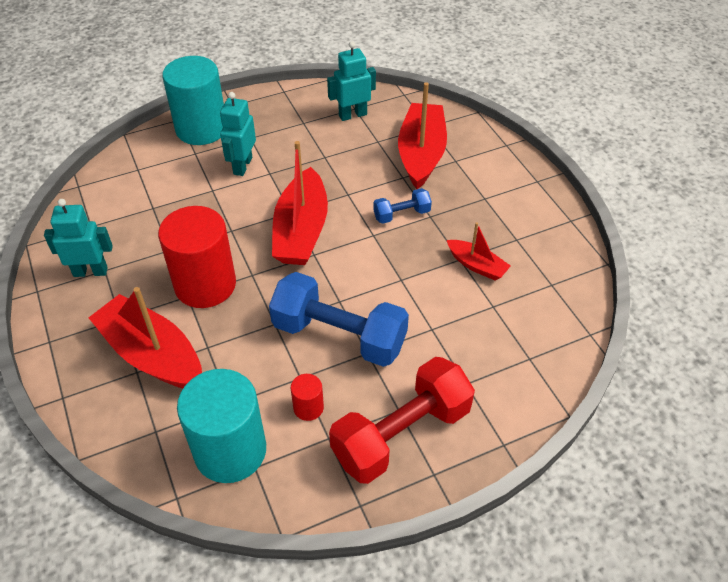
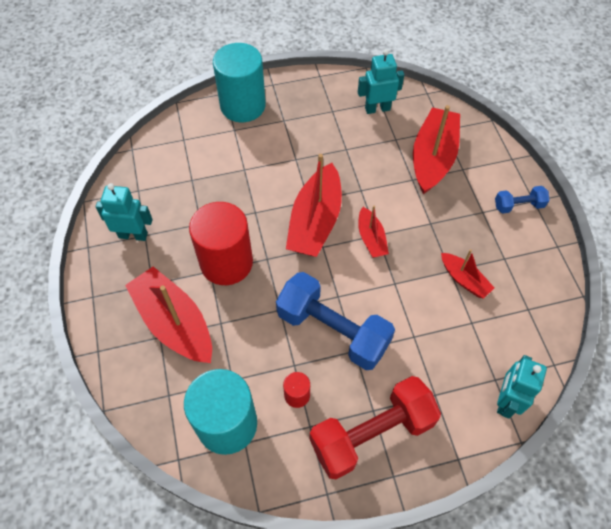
camera: 10 degrees right, 10 degrees up
turquoise robot [220,92,256,176] -> turquoise robot moved to [497,355,547,419]
blue dumbbell [373,188,432,224] -> blue dumbbell moved to [495,186,550,214]
none -> red boat [358,205,389,258]

